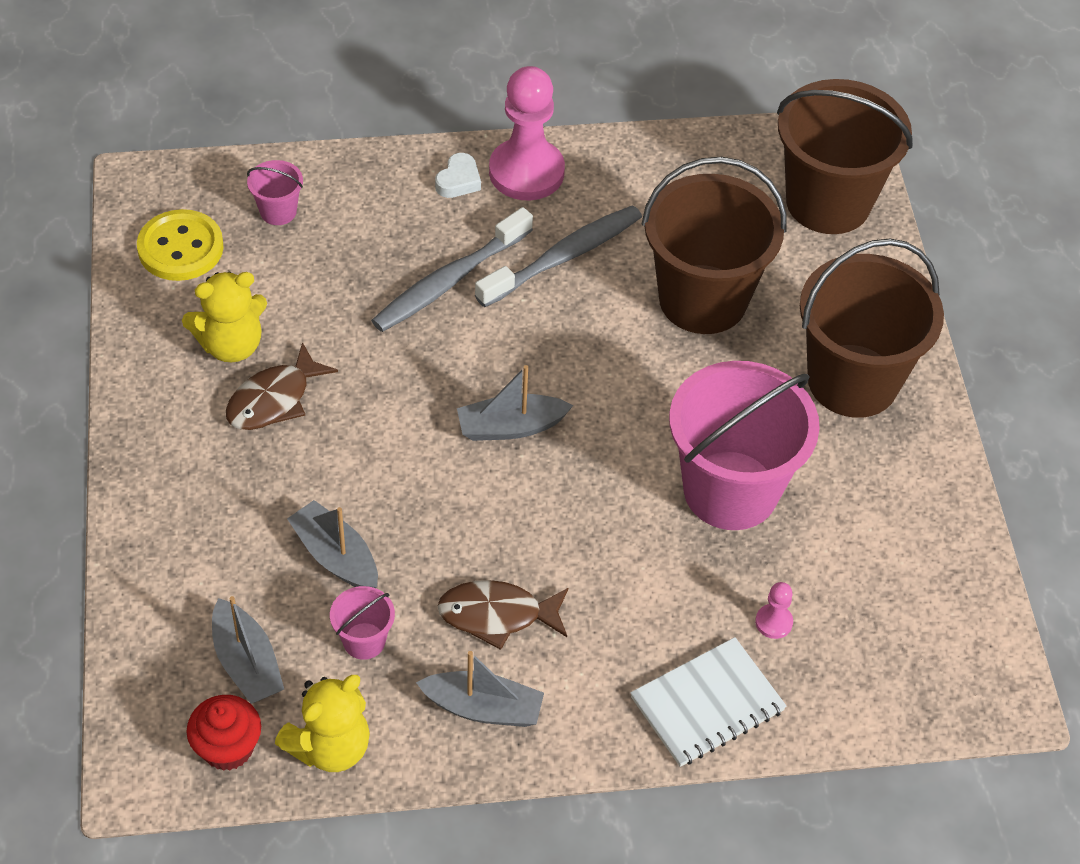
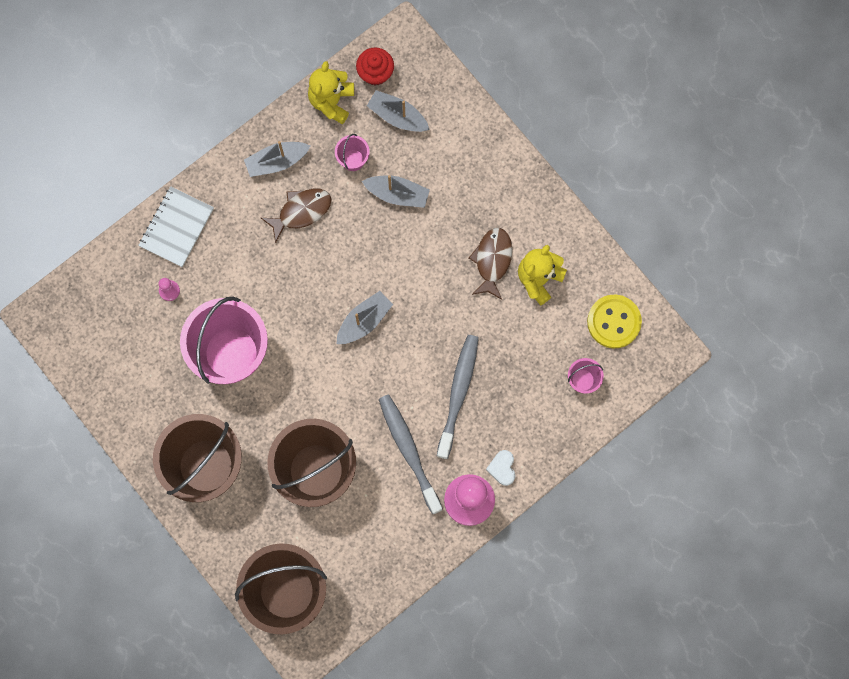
camera: 150 degrees right, 25 degrees up
grey toothbrush [475,205,642,307] -> grey toothbrush turned 135 degrees clockwise [379,394,443,514]

